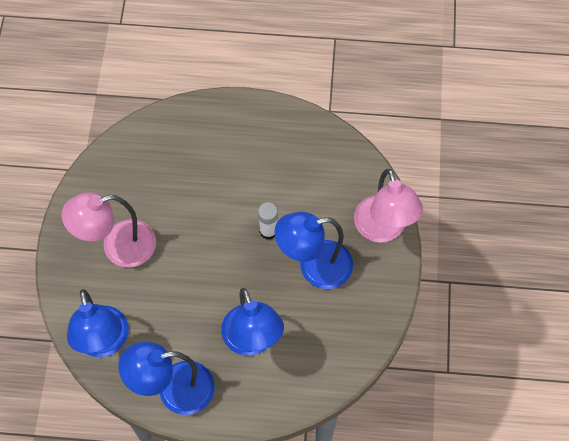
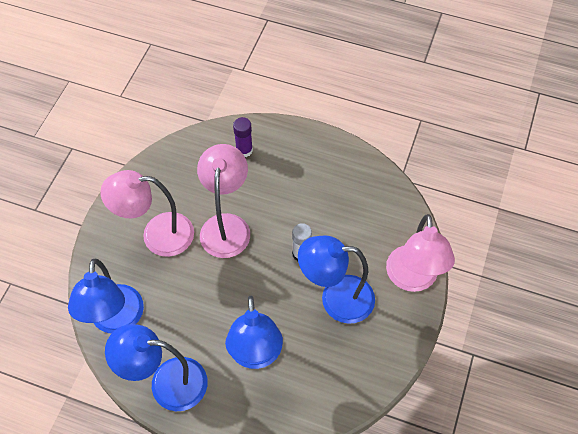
camera: 15 degrees right, 5 degrees down
none -> pink lamp [197,144,250,258]
none -> purple glue stick [233,117,253,157]

